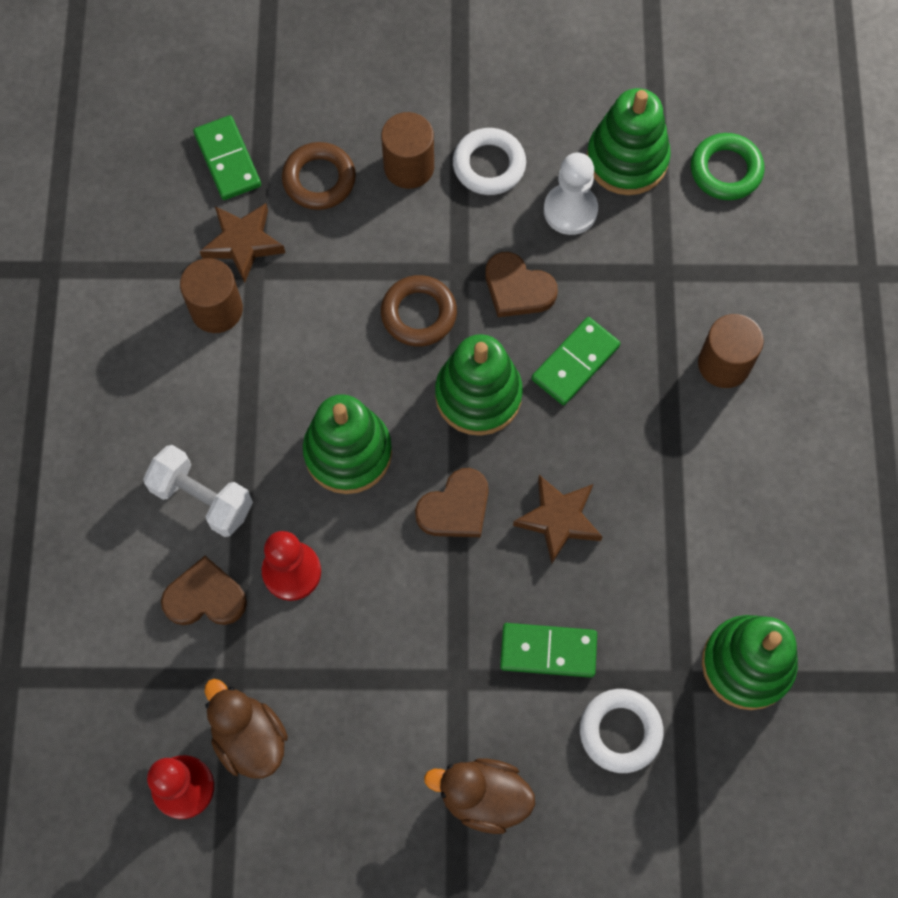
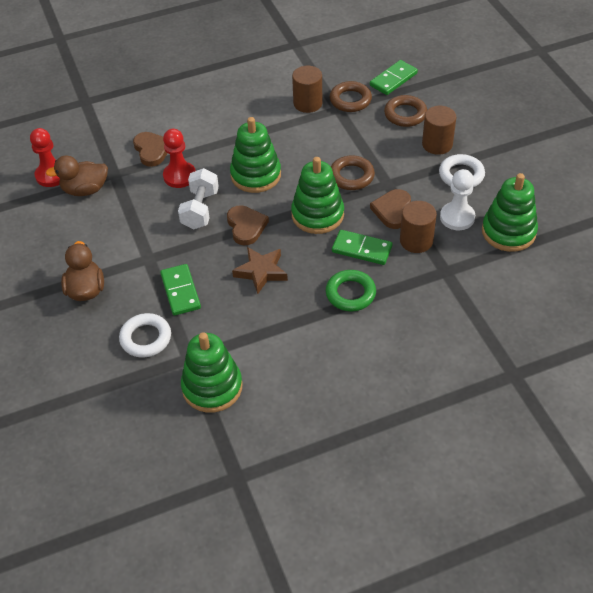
camera: 70 degrees right, 20 degrees down
white dumbbell [143,445,253,537] -> white dumbbell moved to [178,168,219,229]
brown star [200,203,285,283] -> brown ring [330,81,372,112]
brown duck [205,679,288,779] -> brown duck turned 135 degrees counterclockwise [46,156,108,196]
brown heart [415,468,489,537] -> brown heart turned 135 degrees counterclockwise [227,205,269,245]
green ring [691,133,764,200] -> green ring moved to [326,270,376,311]
brown cylinder [698,314,764,388] -> brown cylinder moved to [400,201,437,253]

